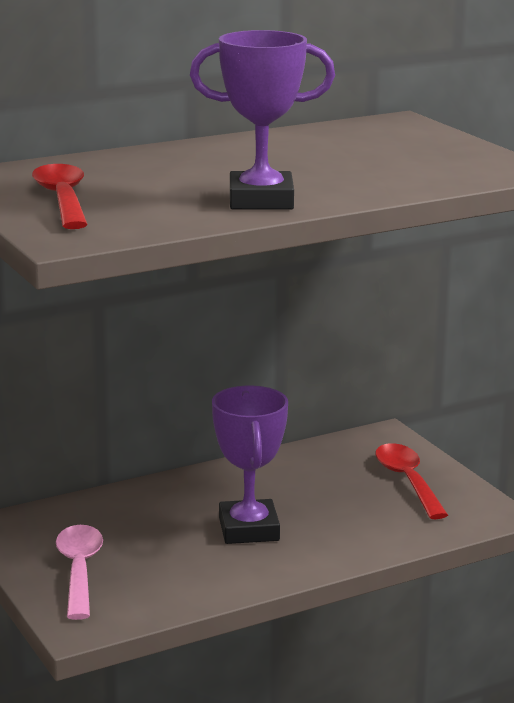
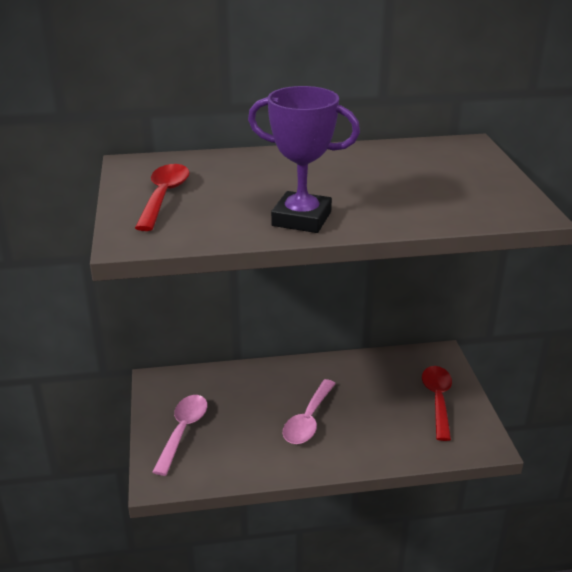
camera: 20 degrees right, 10 degrees up
purple trophy [212,386,288,544] -> pink spoon [283,379,336,444]

